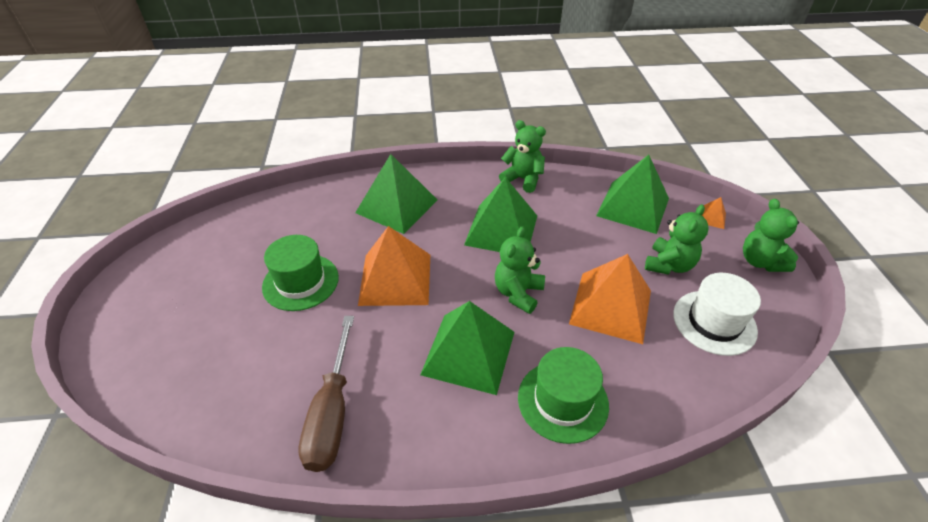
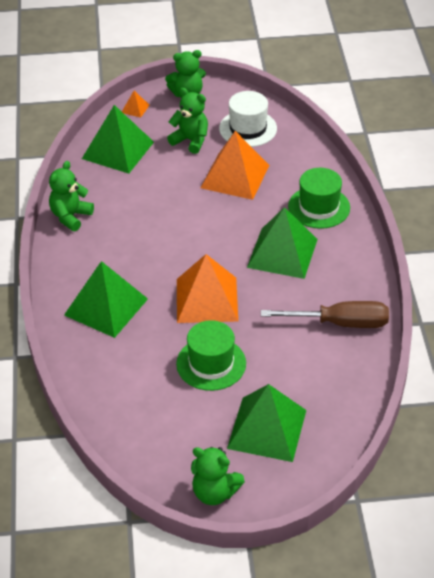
camera: 90 degrees left, 0 degrees up
green pyramid [464,177,537,252] -> green pyramid moved to [227,384,306,462]
green teddy bear [495,226,545,314] -> green teddy bear moved to [191,447,245,505]

